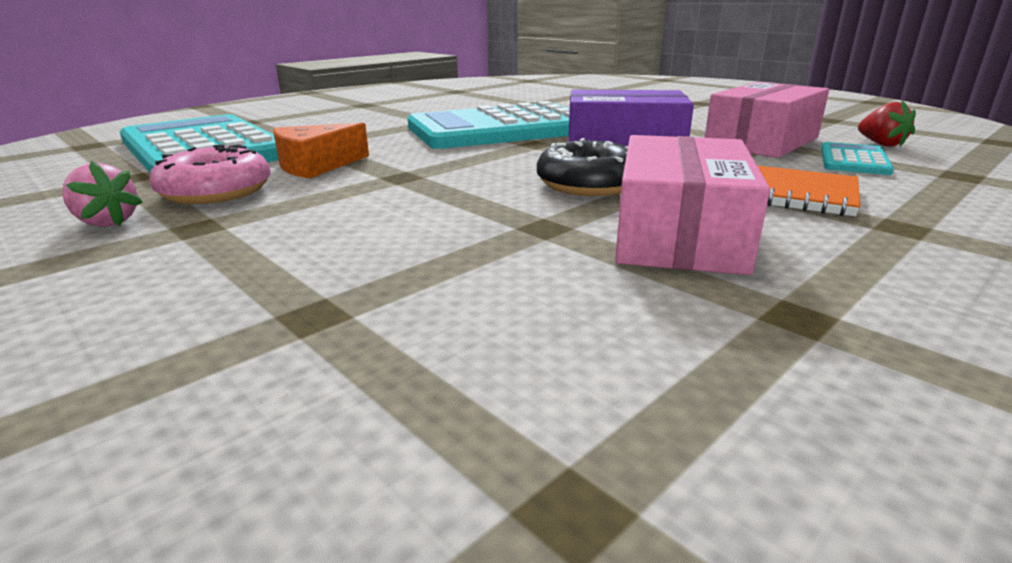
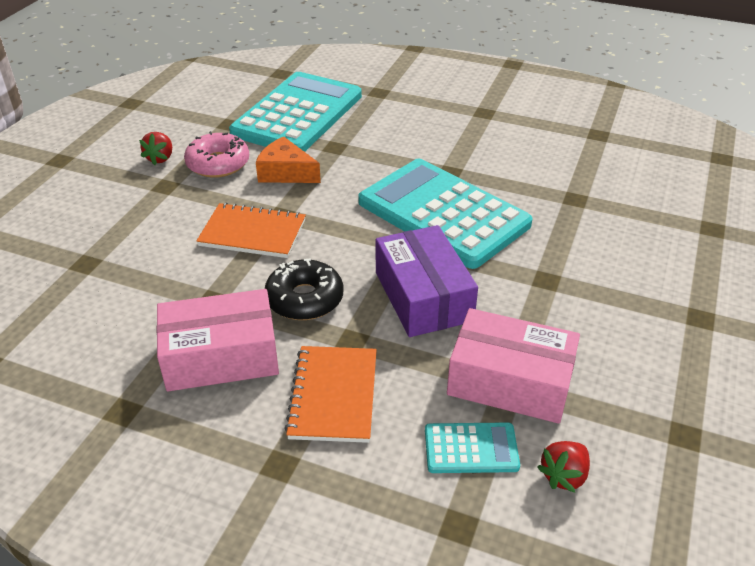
camera: 65 degrees right, 15 degrees up
pink strawberry [62,161,143,227] -> red strawberry [139,132,172,165]
none -> orange notebook [196,203,306,258]

